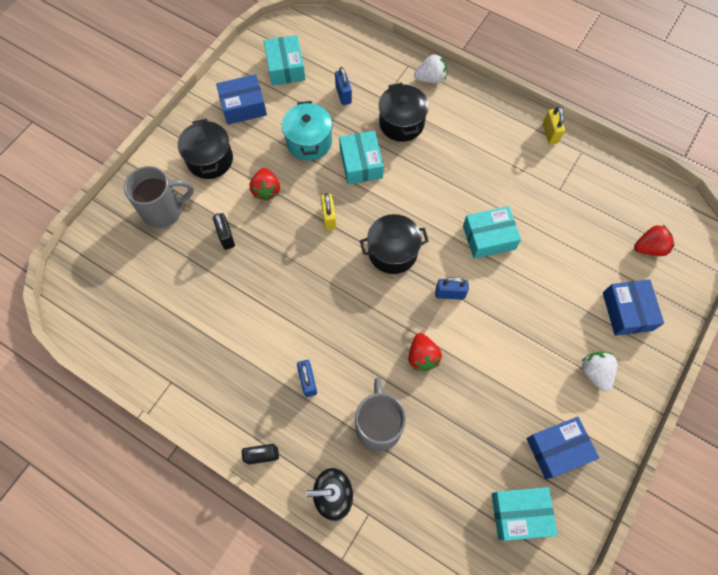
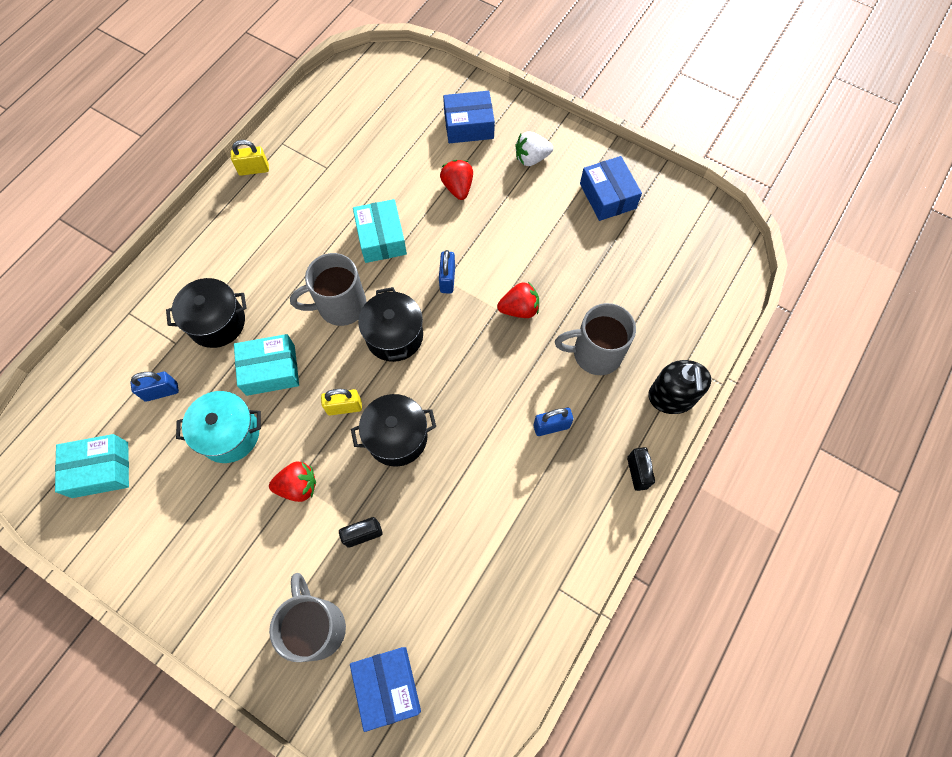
camera: 90 degrees left, 0 degrees up
black pot [178,119,233,179] -> black pot moved to [351,394,436,467]
blue box [216,74,267,125] -> blue box moved to [350,647,421,732]
white strawberry [414,54,447,83] -> none
turquoise box [491,487,558,541] -> none
red strawberry [634,225,674,256] -> red strawberry moved to [440,160,473,200]
none -> grey mug [290,253,366,326]

